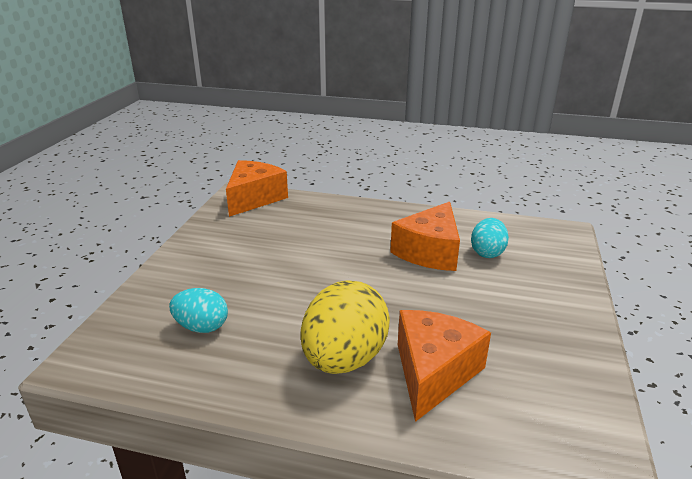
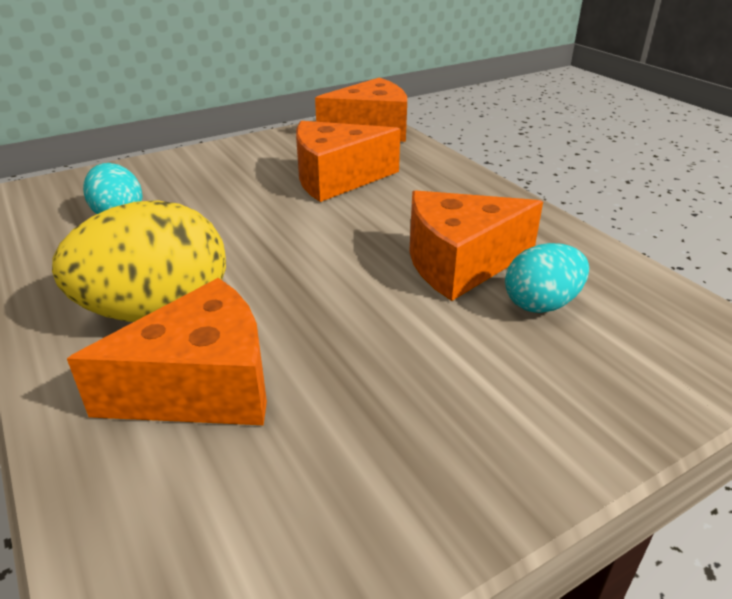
camera: 45 degrees right, 5 degrees up
none -> orange cheese [296,121,400,202]

